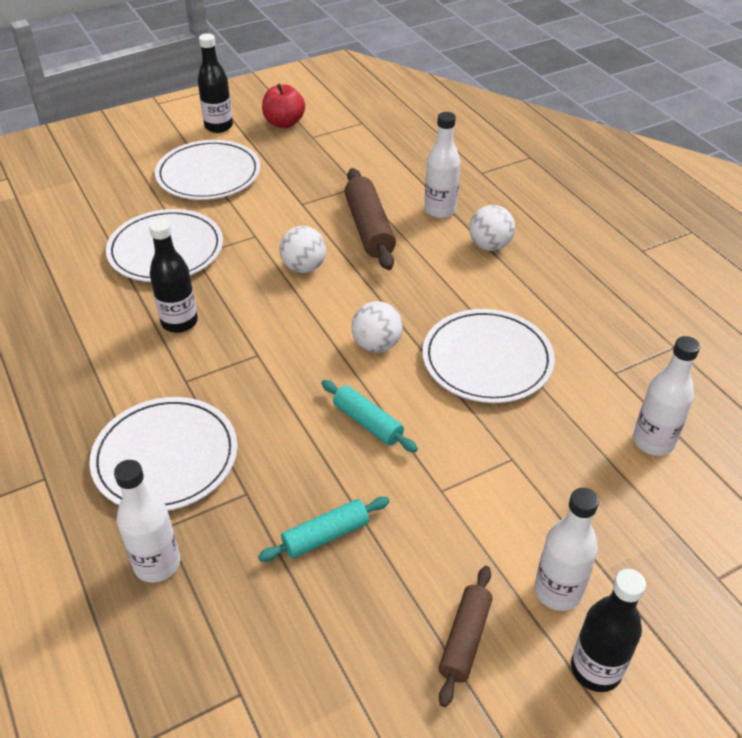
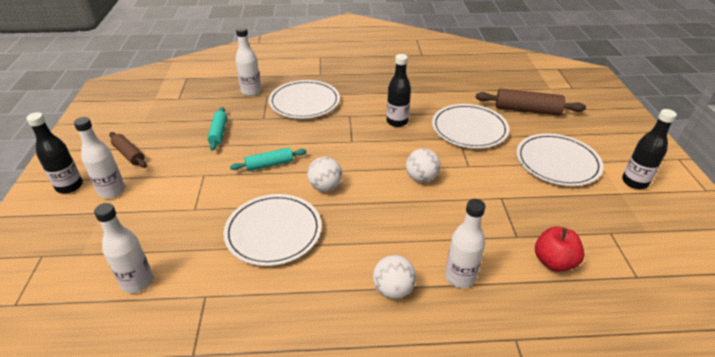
camera: 115 degrees right, 5 degrees down
red apple [262,84,305,128] -> red apple moved to [535,227,584,272]
brown rolling pin [344,168,396,270] -> brown rolling pin moved to [476,88,586,116]

